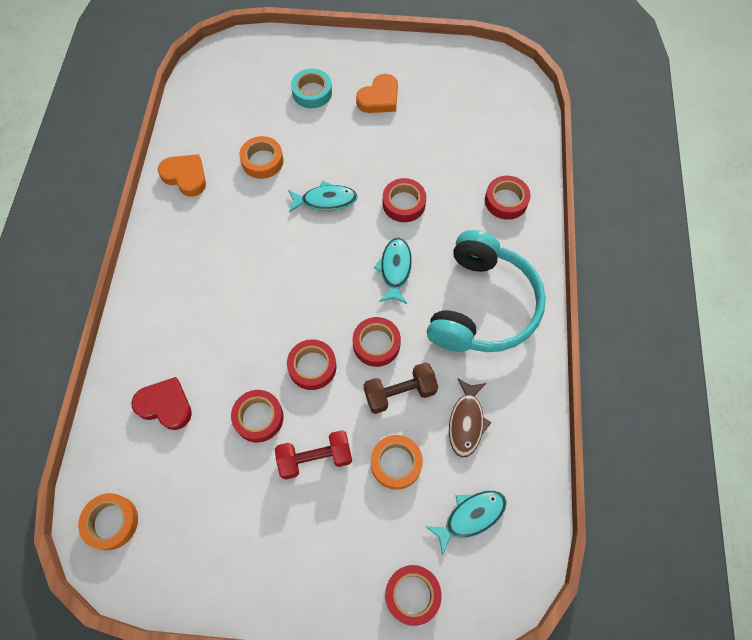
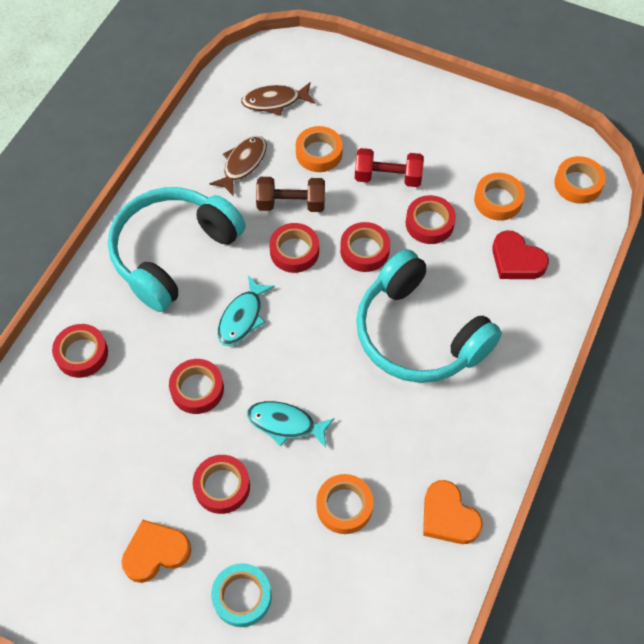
camera: 160 degrees left, 5 degrees down
red tape [385,565,442,626] -> red tape moved to [193,455,250,514]
turquoise fish [425,490,507,555] -> brown fish [241,83,315,115]
none -> turquoise headphones [356,249,502,383]
none -> orange tape [474,173,525,221]

